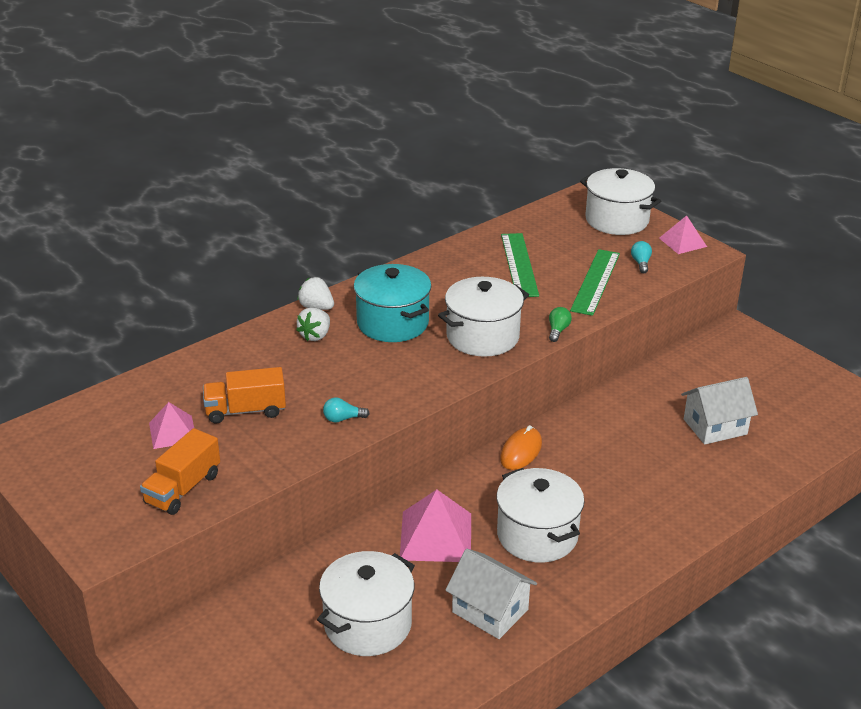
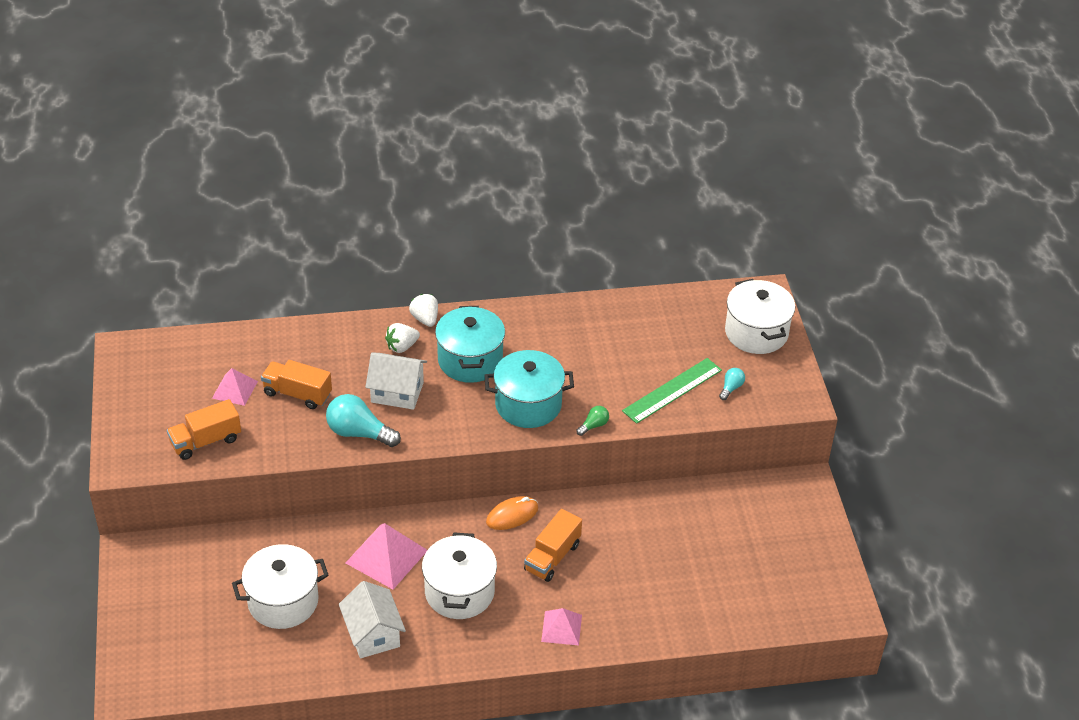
camera: 30 degrees right, 10 degrees up
turquoise light bulb [323,397,370,423] -> turquoise light bulb [326,394,401,447], size x2.01
white pot [438,277,529,357] -> turquoise pot [484,350,574,428]
green ruler [501,233,539,297] -> none
pink pyramid [659,216,707,254] -> pink pyramid moved to [541,608,582,646]
white house [681,377,758,445] -> white house moved to [365,353,427,410]
none -> orange truck [524,509,582,582]

